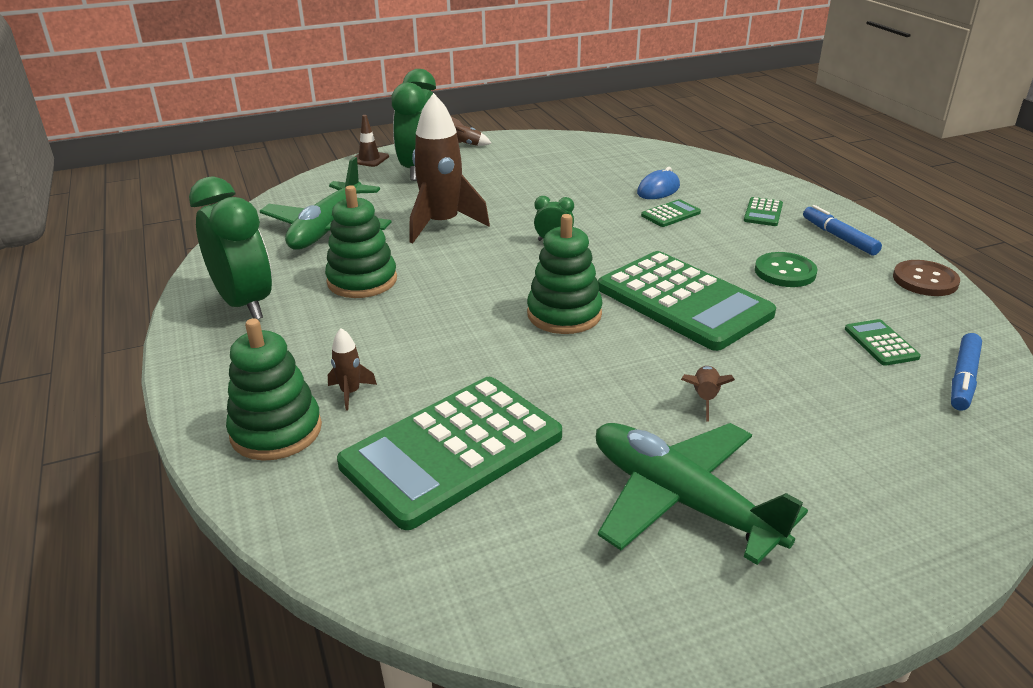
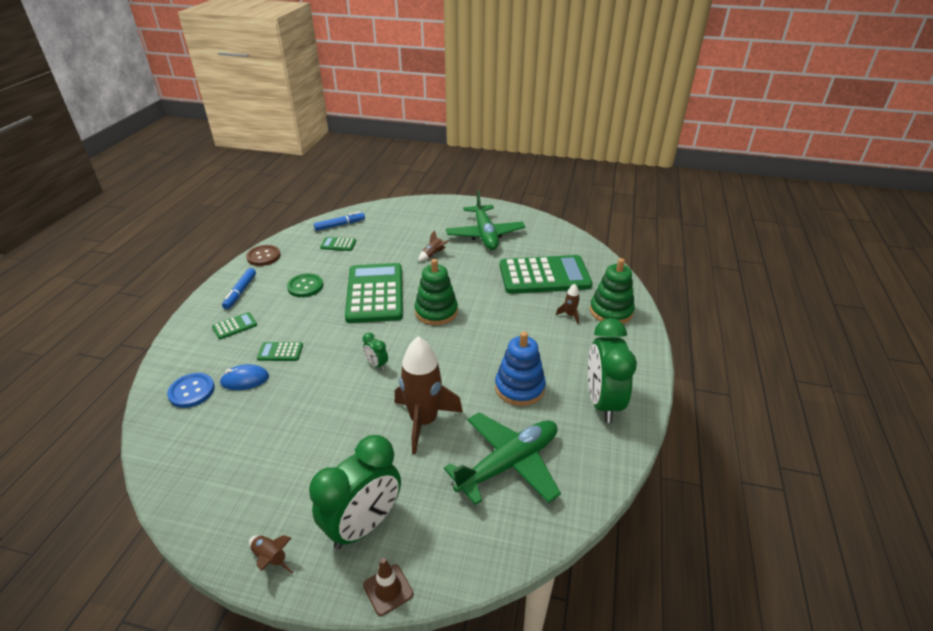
camera: 145 degrees left, 5 degrees up
green stacking toy [325,185,397,298] -> blue stacking toy [495,331,546,406]
green calculator [845,319,921,366] -> green calculator turned 75 degrees clockwise [320,237,356,251]
none -> blue button [167,373,215,408]

